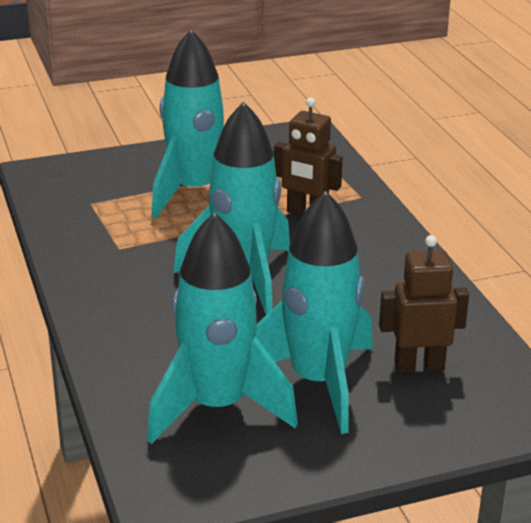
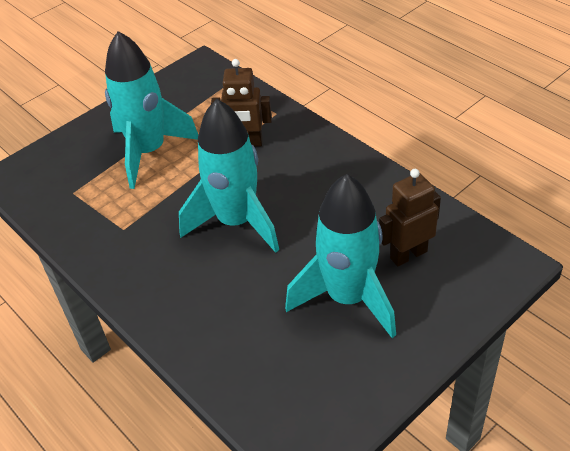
camera: 20 degrees left, 15 degrees up
turquoise rocket [147,212,298,444] -> none

